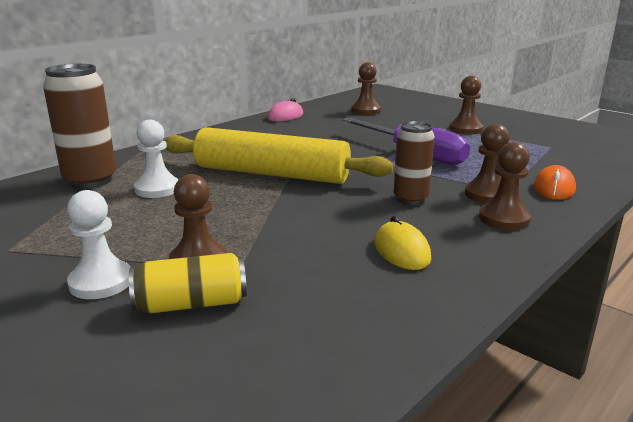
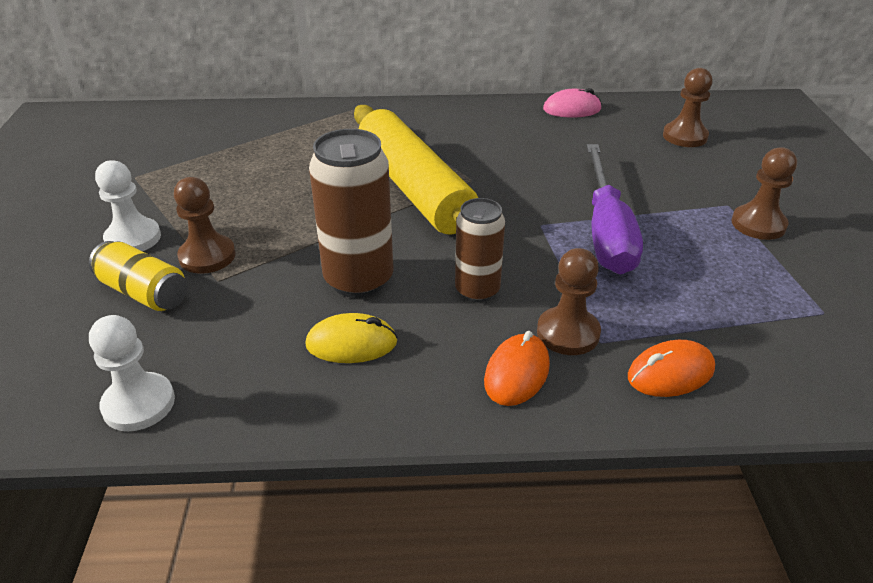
camera: 45 degrees right, 15 degrees up
brown can [43,64,116,189] -> brown can moved to [309,129,394,298]
white pawn [134,120,179,198] -> white pawn moved to [89,315,175,431]
yellow mouse [375,216,431,270] -> yellow mouse turned 60 degrees clockwise [305,313,398,363]
brown pawn [479,142,531,230] -> orange mouse [484,331,550,406]

